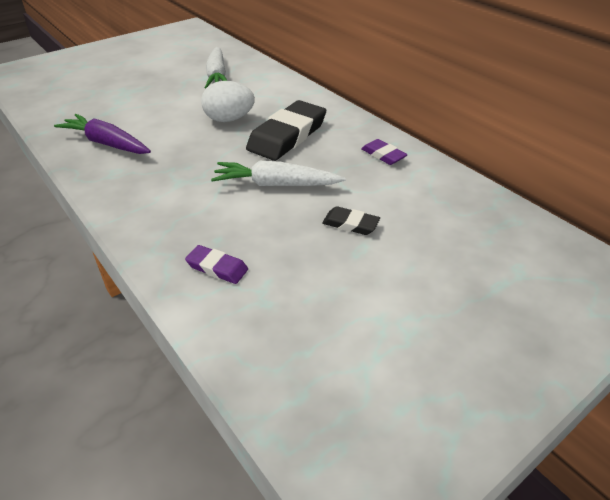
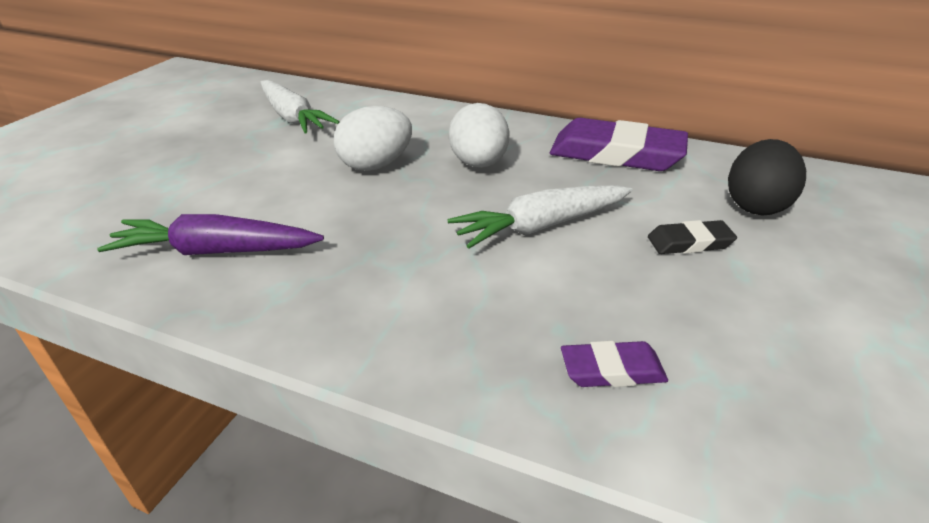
camera: 30 degrees left, 5 degrees down
black eraser [246,100,326,161] -> white egg [449,103,510,168]
purple eraser [361,139,408,165] -> purple eraser [550,118,688,171], size x2.07
none -> black egg [728,139,806,215]

